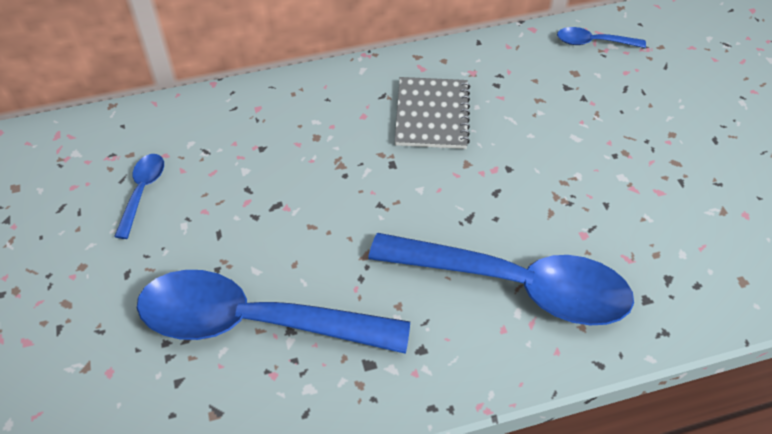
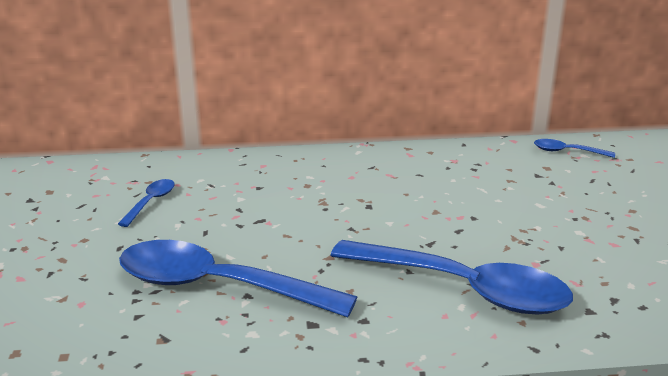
camera: 10 degrees right, 25 degrees down
grey notebook [395,77,470,149] -> none

